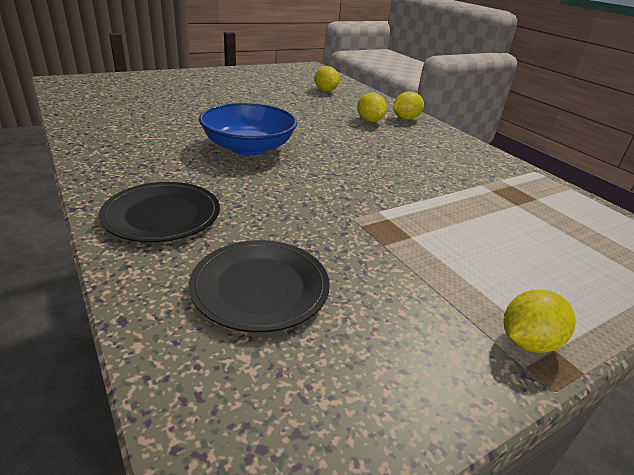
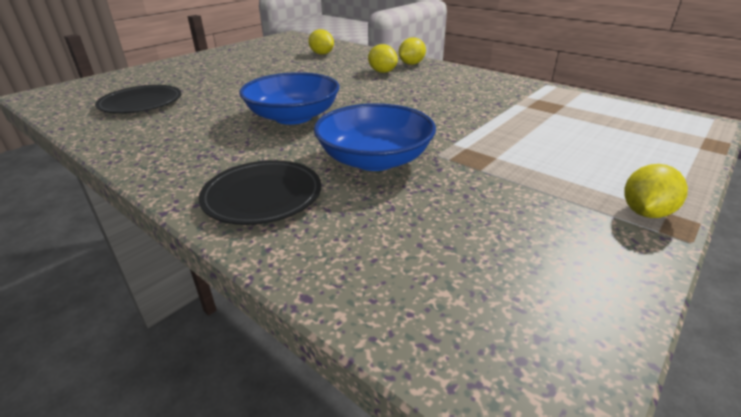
camera: 15 degrees left, 0 degrees up
black plate [189,240,330,332] -> black plate moved to [95,85,182,113]
none -> blue bowl [314,103,436,171]

